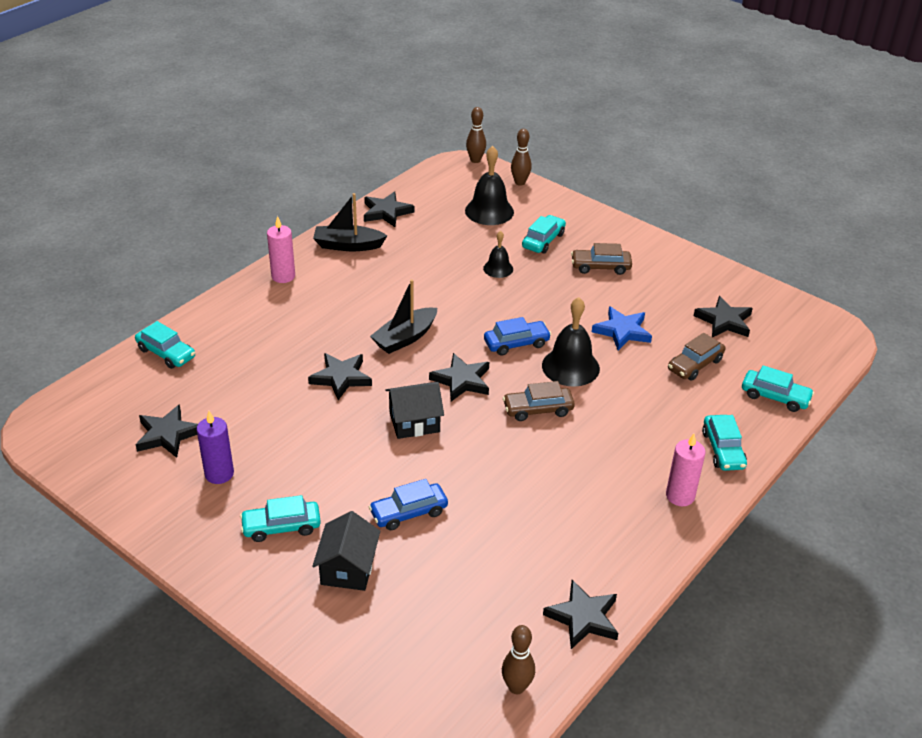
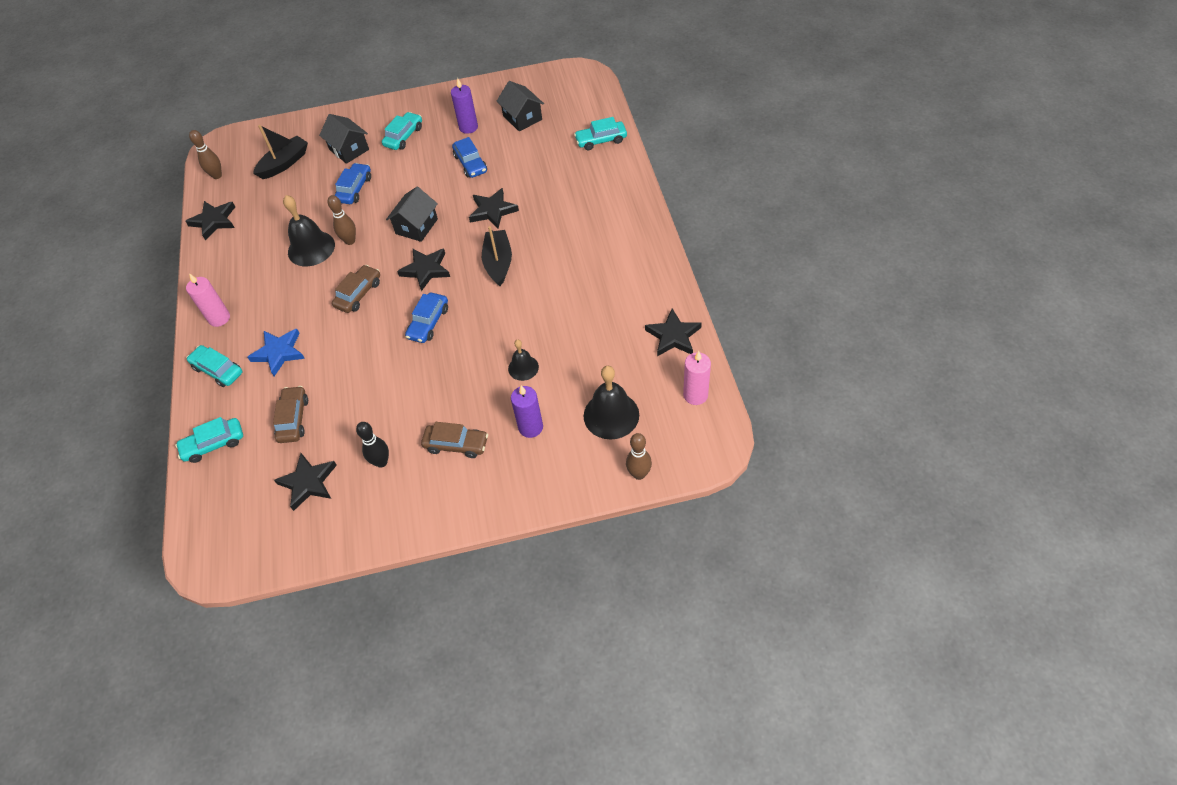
camera: 135 degrees right, 15 degrees up
black star [135,404,198,458] -> black house [497,81,544,132]
pink candle [267,216,295,283] -> pink candle moved to [683,351,711,405]
black boat [313,193,387,251] -> black boat moved to [253,125,308,179]
brown bowling pin [466,107,486,163] -> brown bowling pin moved to [328,195,356,245]
turquoise car [522,215,566,253] -> purple candle [511,385,543,438]
black bell [542,297,600,387] -> black bell moved to [283,195,335,266]
brown car [571,243,632,275] -> brown car turned 60 degrees clockwise [421,422,488,458]
blue star [592,306,652,350] -> blue star moved to [248,329,305,376]
none -> black bowling pin [356,422,389,468]
none -> blue car [452,137,487,178]

